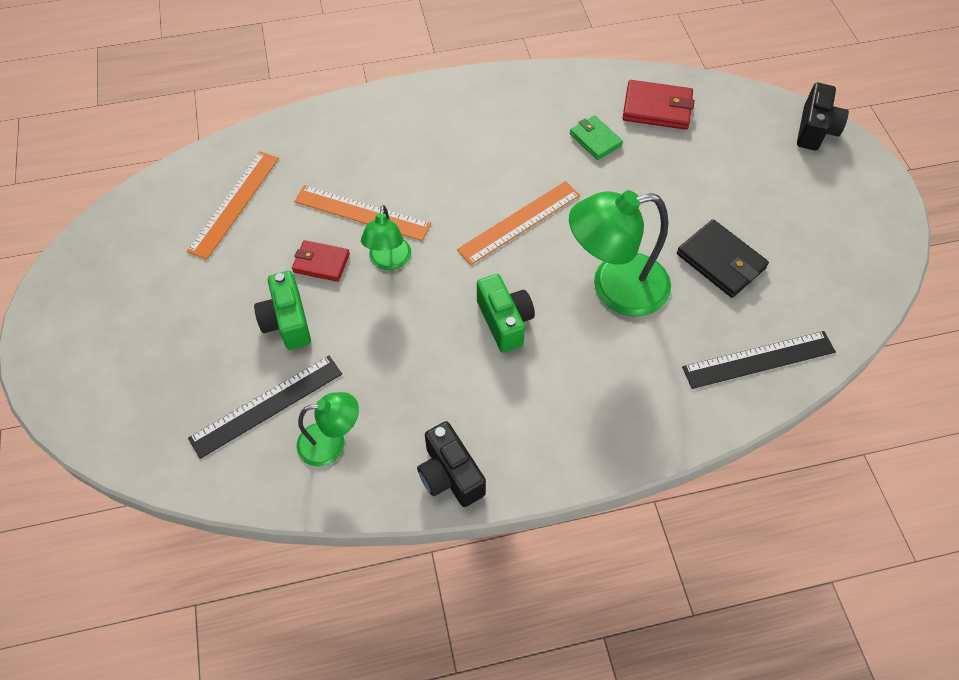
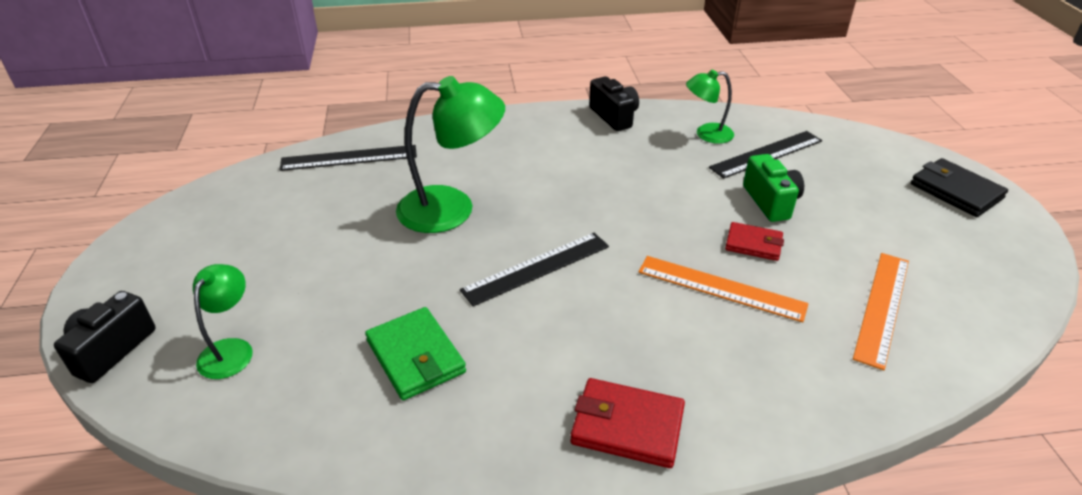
camera: 175 degrees left, 20 degrees down
green lamp [361,205,411,270] -> green lamp moved to [193,264,253,379]
orange ruler [457,181,580,265] -> black ruler [460,233,609,306]
green camera [477,274,535,353] -> none
green wallet [570,115,623,160] -> green wallet [365,307,466,400], size x1.50
red wallet [623,80,694,130] -> red wallet moved to [570,378,685,468]
black wallet [677,219,769,298] -> black wallet moved to [911,158,1008,217]

